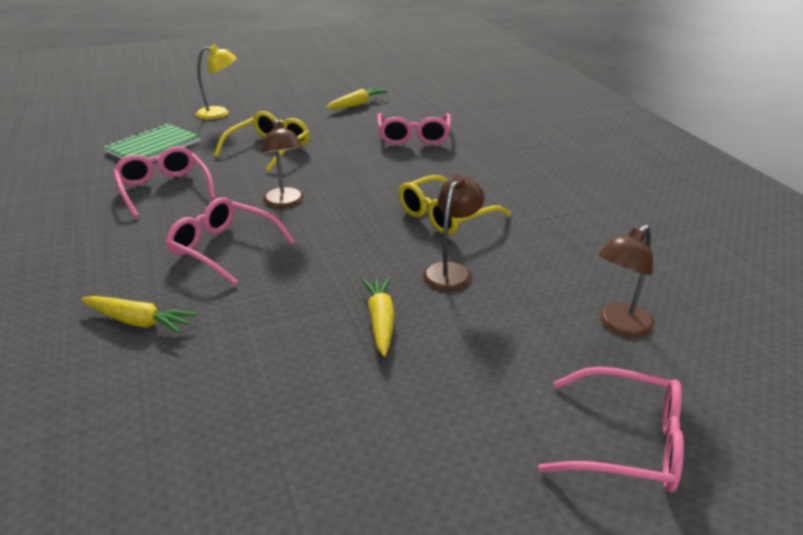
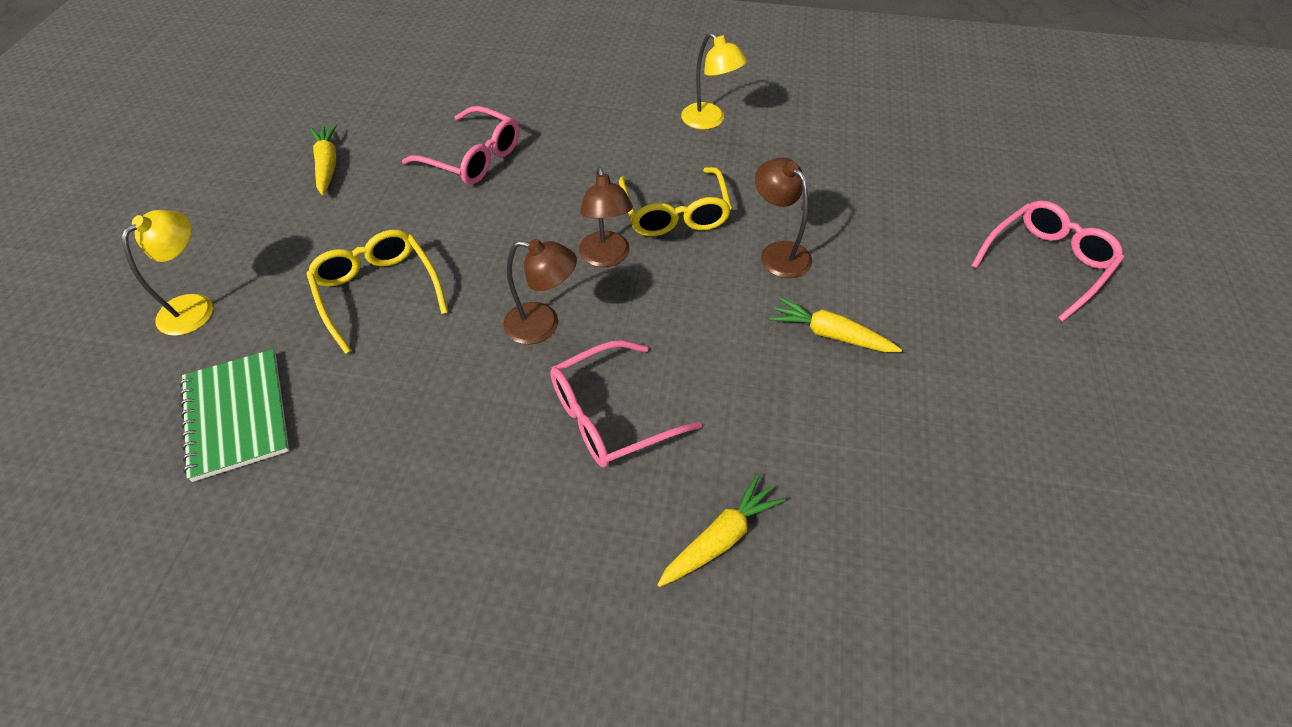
camera: 60 degrees left, 20 degrees up
pink glasses [113,146,215,218] -> none
brown lamp [598,225,655,337] -> brown lamp moved to [579,166,633,267]
none -> yellow lamp [681,32,747,130]

